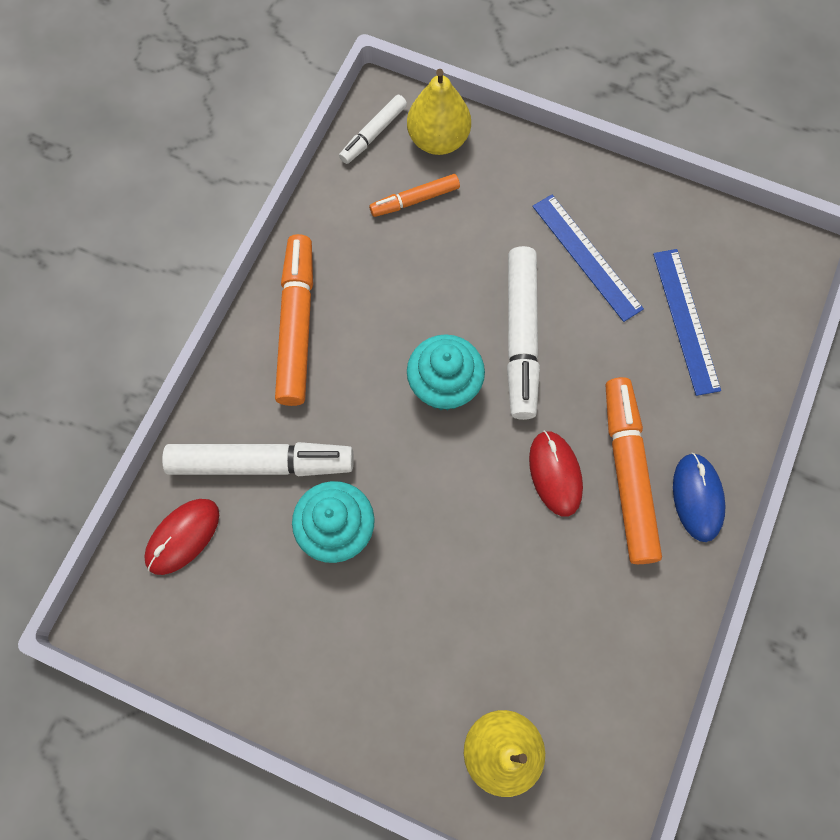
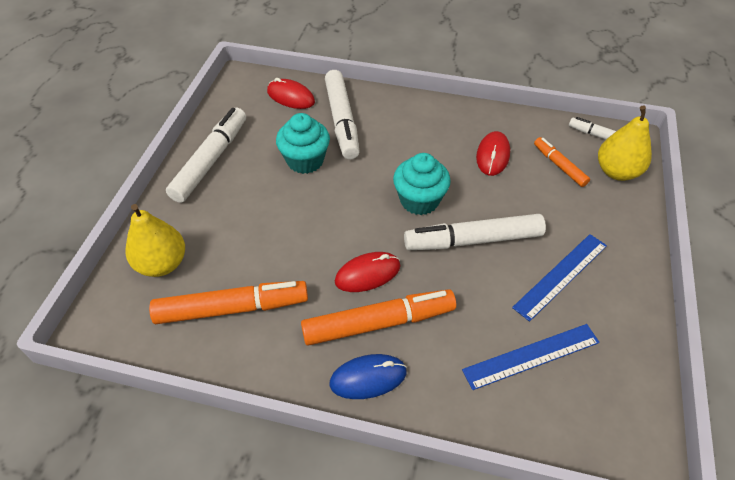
camera: 80 degrees right, 20 degrees down
orange marker [275,234,313,406] -> orange marker moved to [149,281,308,324]
none -> white marker [166,107,246,203]
none -> red mouse [476,131,510,176]

